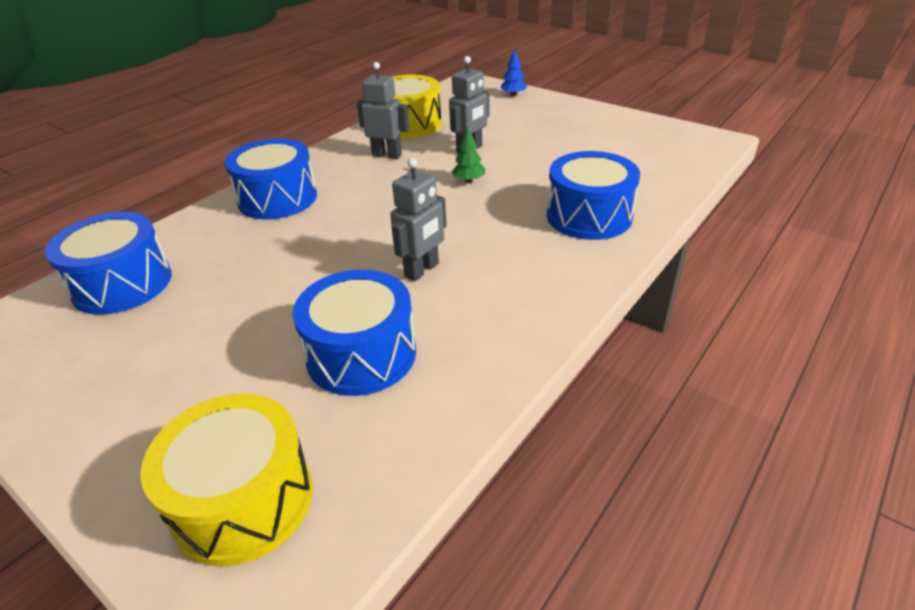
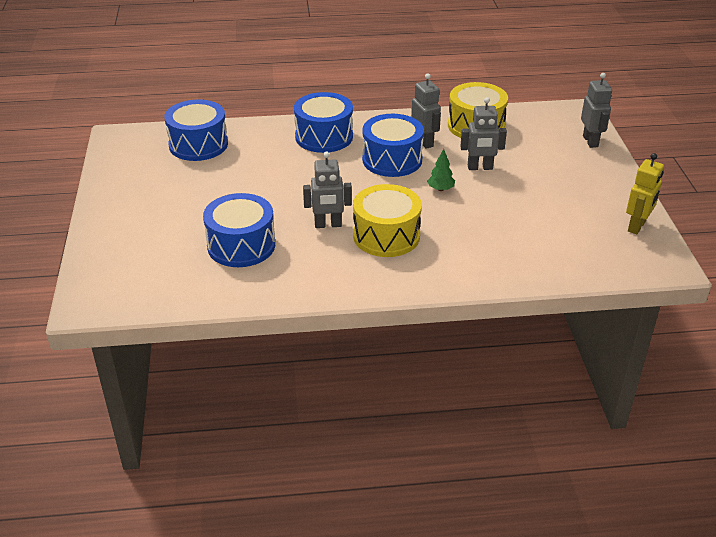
camera: 45 degrees right, 0 degrees up
yellow drum [140,393,313,567] -> yellow drum moved to [353,184,422,257]
blue tree [501,48,527,96] -> grey robot [581,73,612,148]
blue drum [547,151,640,240] -> blue drum moved to [362,114,424,177]
none -> yellow robot [626,153,664,234]

